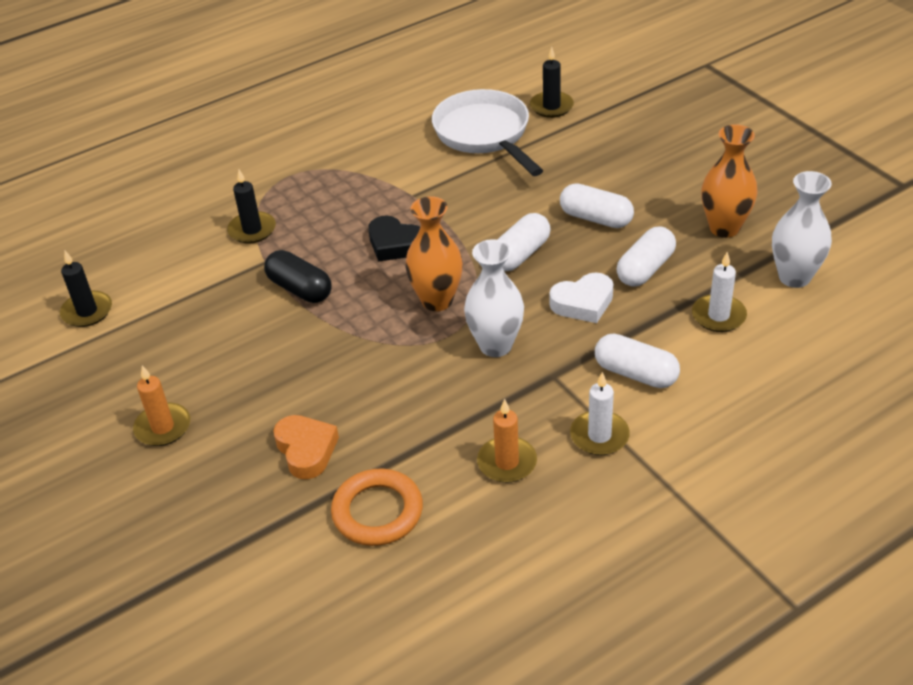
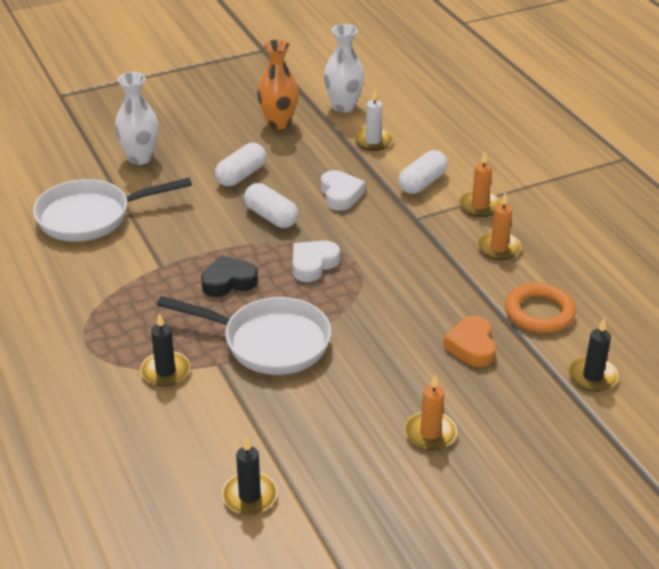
camera: 85 degrees left, 5 degrees down
black capsule [264,250,331,303] -> white pan [157,296,331,375]
orange heart [273,415,339,479] -> orange heart turned 75 degrees counterclockwise [443,315,496,367]
black heart [368,215,420,262] -> black heart turned 150 degrees counterclockwise [201,255,258,297]
orange vase [405,196,463,311] -> white heart [293,240,340,282]
white vase [464,239,524,357] -> white vase moved to [115,72,159,165]
black candle [530,47,574,118] -> black candle moved to [568,318,619,392]
white candle [570,372,630,455] -> orange candle [459,151,501,217]
white capsule [616,226,676,286] -> none

